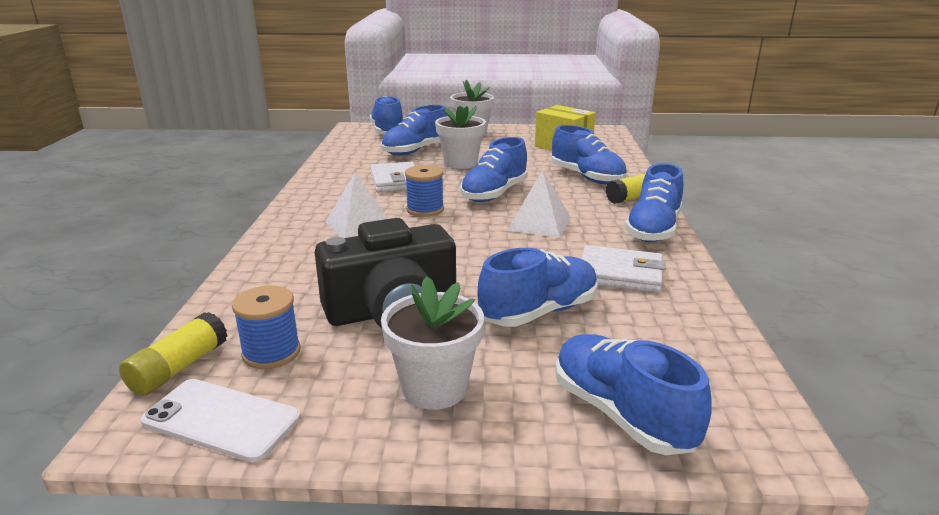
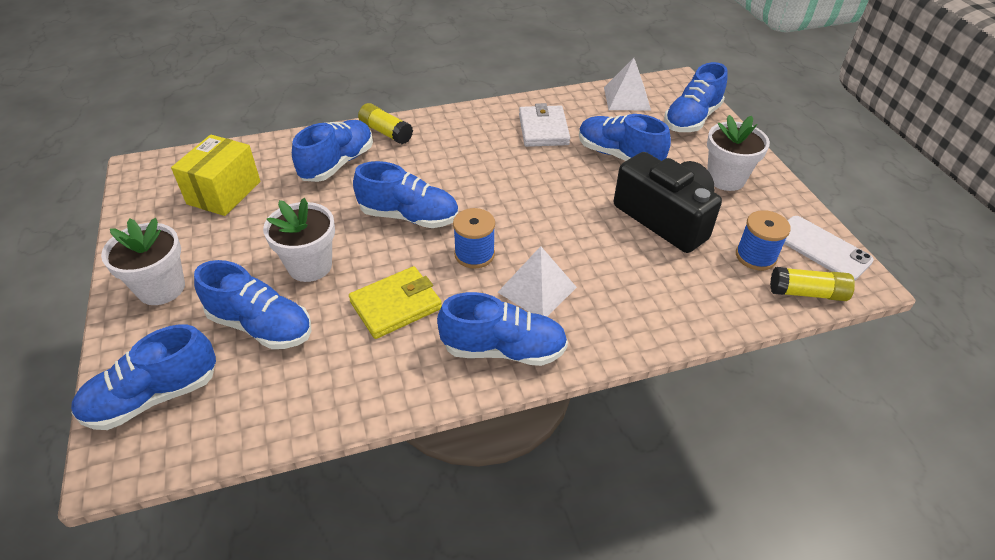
camera: 110 degrees left, 20 degrees up
white phone [141,379,301,462] -> white phone turned 45 degrees counterclockwise [784,216,874,281]
white wallet [370,162,415,192] -> yellow wallet [349,266,442,339]
white pyramid [507,170,571,238] -> white pyramid moved to [604,58,651,110]
blue shoe [625,163,683,242] -> blue shoe moved to [437,292,568,366]

